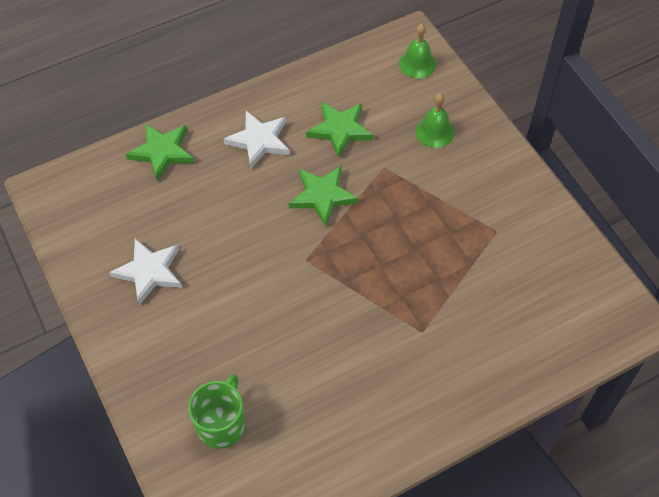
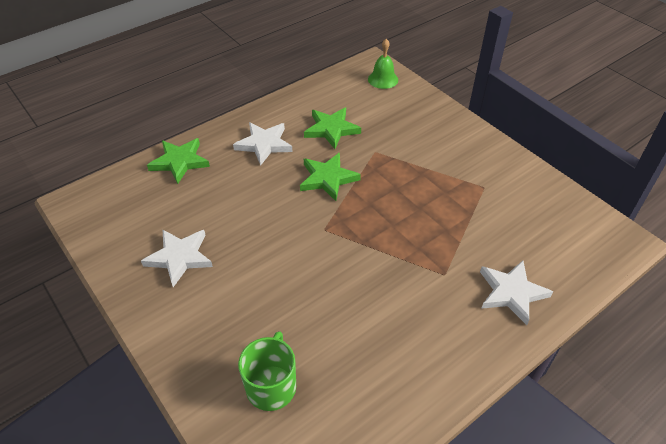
camera: 10 degrees left, 10 degrees down
green bell [416,93,455,148] -> none
none -> white star [480,261,553,325]

